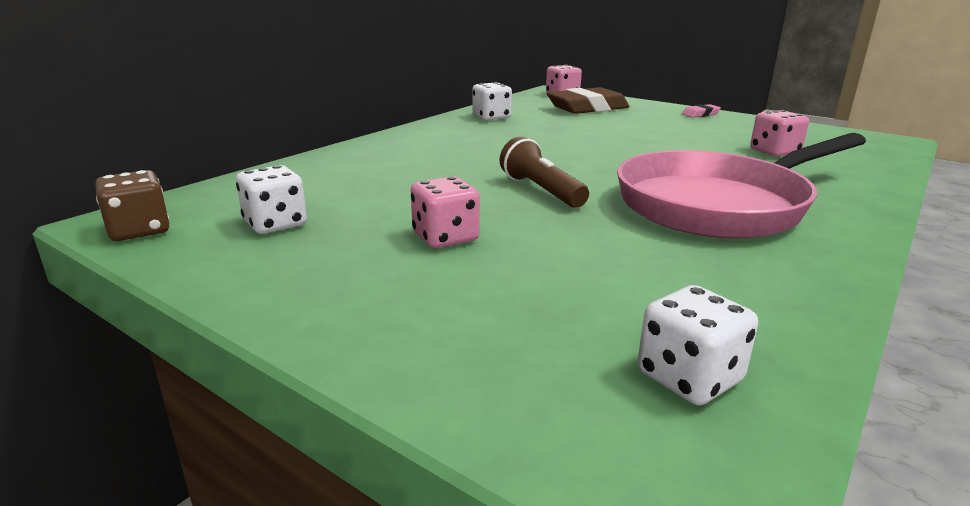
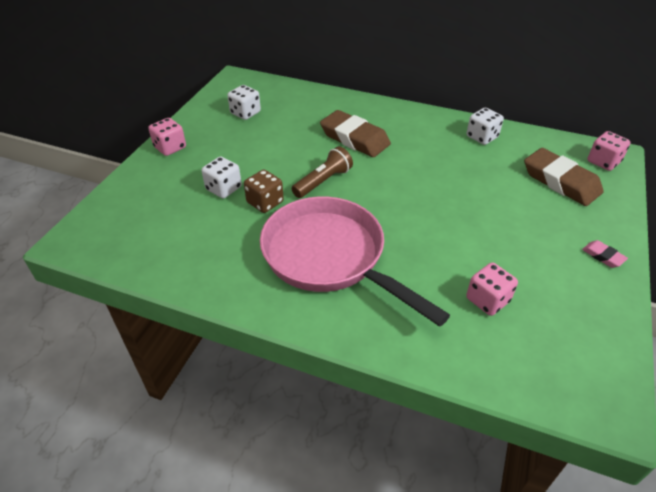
camera: 75 degrees right, 20 degrees up
brown dice [95,170,170,241] -> brown dice moved to [244,170,284,213]
pink dice [411,176,480,248] -> pink dice moved to [148,118,186,156]
white dice [637,285,758,405] -> white dice moved to [202,156,242,198]
none -> brown eraser [320,110,391,157]

